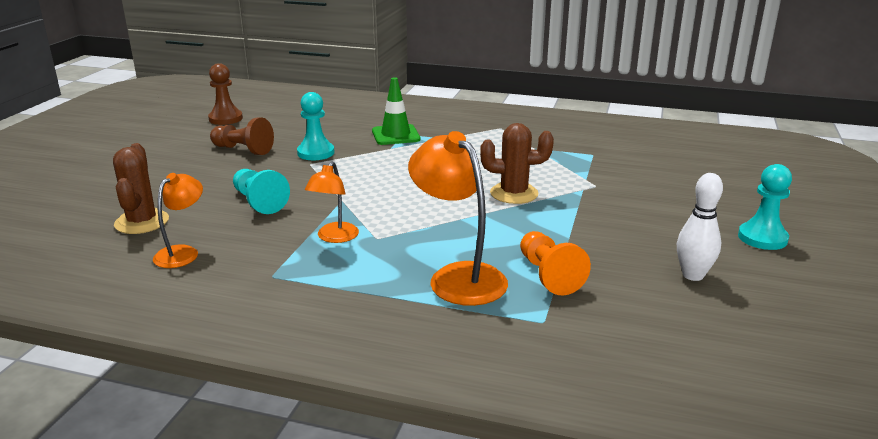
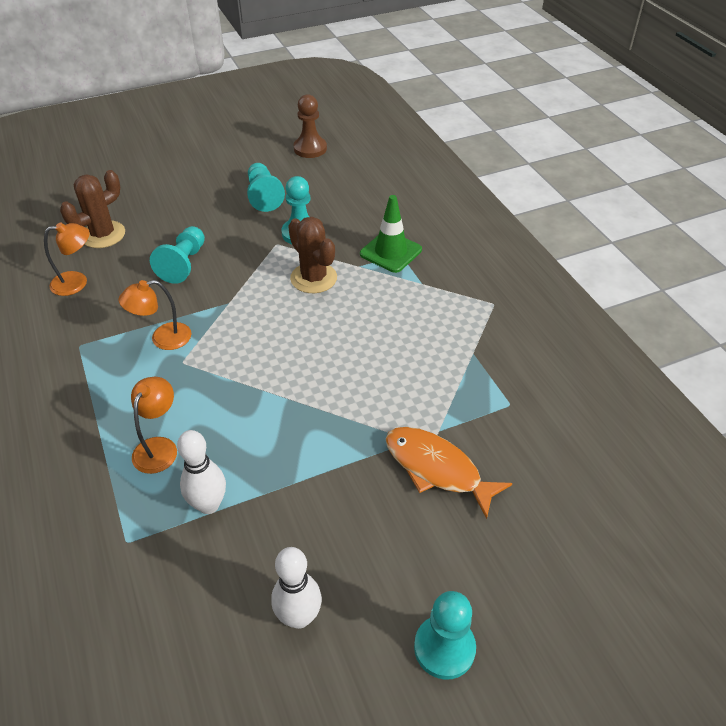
camera: 50 degrees right, 20 degrees up
brown pawn [210,118,274,155] -> turquoise pawn [247,163,285,212]
orange lamp [408,131,508,306] -> orange lamp [131,377,177,474], size x0.59
brown cactus [480,123,554,204] -> brown cactus moved to [288,217,337,293]
orange pawn [520,231,591,295] -> white bowling pin [177,430,226,514]
none -> orange fish [386,427,513,519]

